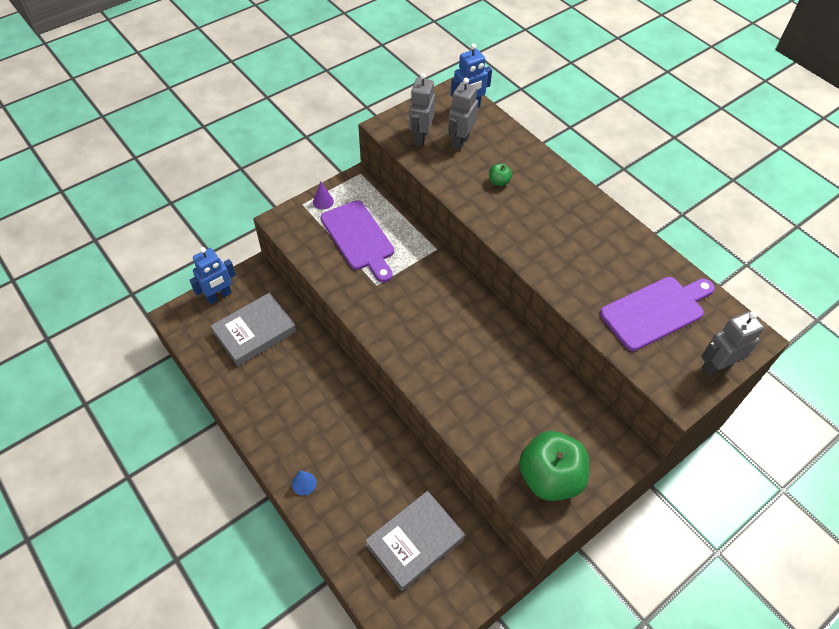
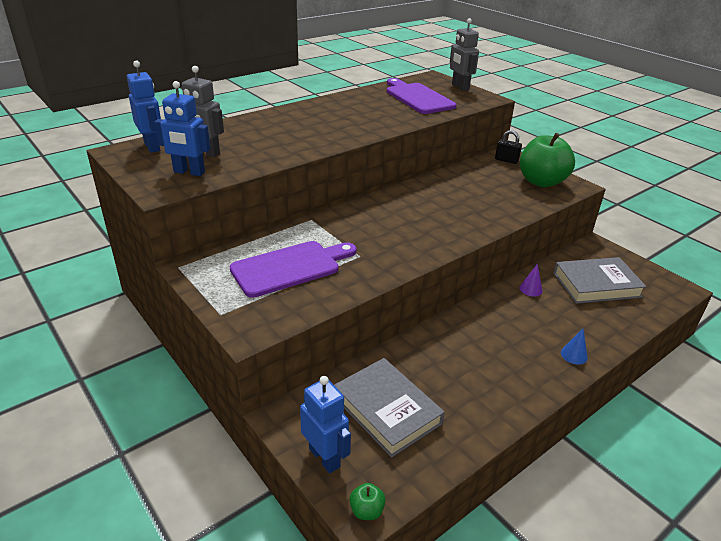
camera: 90 degrees left, 20 degrees down
purple cone [313,182,334,210] -> purple cone moved to [519,264,543,297]
grey book [365,491,465,591] -> grey book turned 60 degrees counterclockwise [553,257,647,304]
grey robot [409,73,435,146] -> blue robot [154,81,211,176]
green apple [489,163,512,186] -> green apple moved to [349,483,386,520]
none -> black padlock [495,130,522,164]

